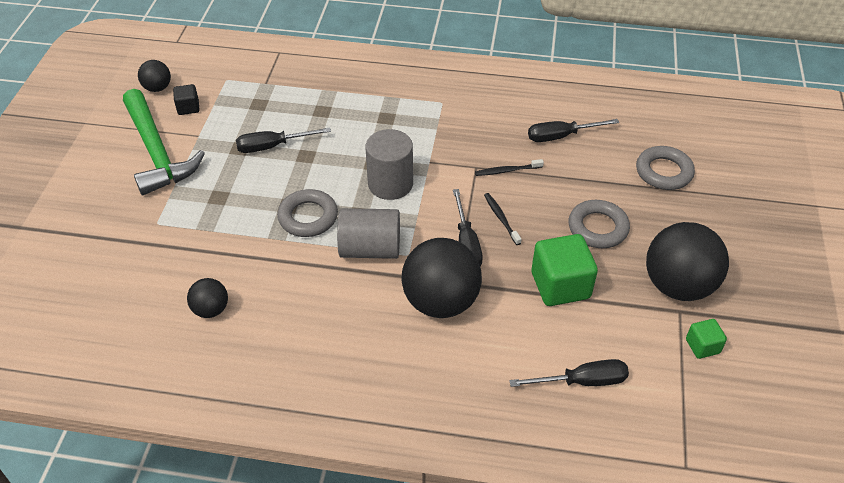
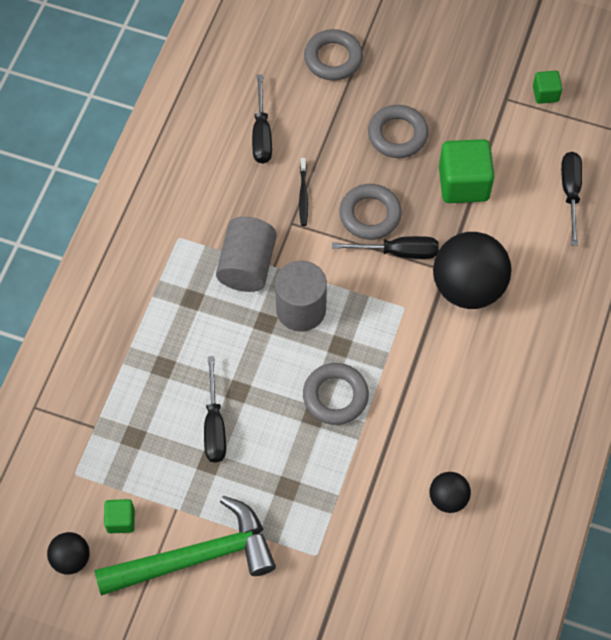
camera: 80 degrees left, 15 degrees up
black cube [173,84,200,115] -> green cube [104,499,135,534]
grey cylinder [337,208,400,259] -> grey cylinder moved to [216,217,277,292]
black toothbrush [484,193,522,245] -> grey ring [339,184,402,240]
black ball [646,222,729,301] -> none

